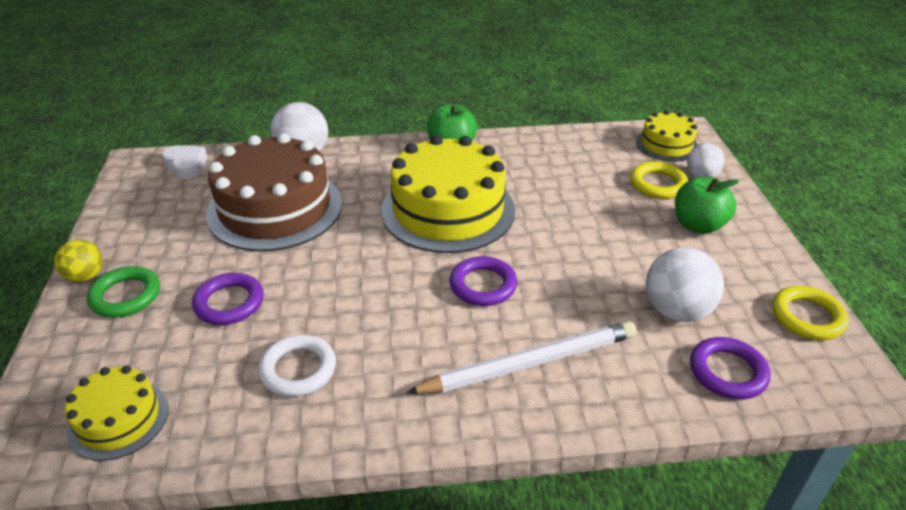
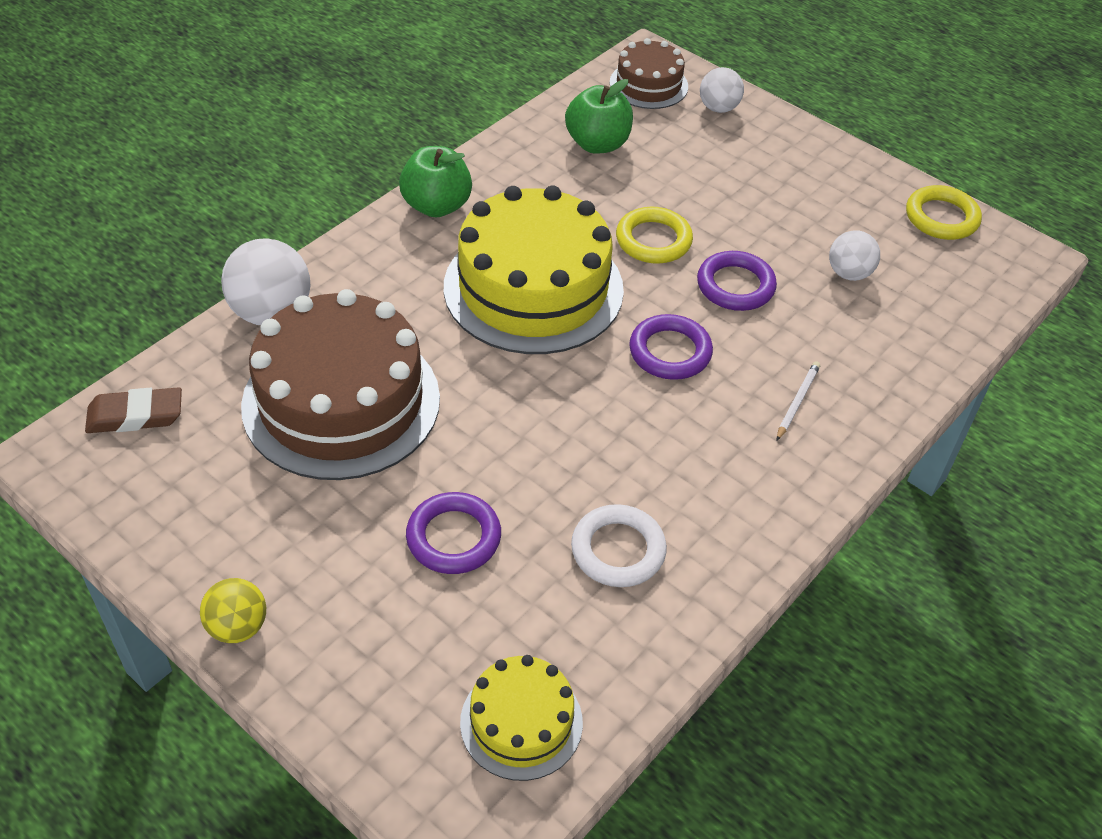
camera: 45 degrees left, 10 degrees up
green ring [87,266,160,317] -> none
white heart [162,145,207,179] -> brown eraser [85,387,182,433]
white pencil [406,321,637,394] -> white pencil [777,361,820,440], size x0.42
yellow ring [630,162,688,199] -> yellow ring moved to [616,207,693,264]
yellow cake [636,110,698,162] -> brown cake [610,38,688,109]
white ball [646,247,724,322] -> white ball [829,230,880,281], size x0.61
green apple [675,177,739,234] -> green apple moved to [565,79,633,154]
purple ring [690,337,771,400] -> purple ring moved to [697,251,777,311]

